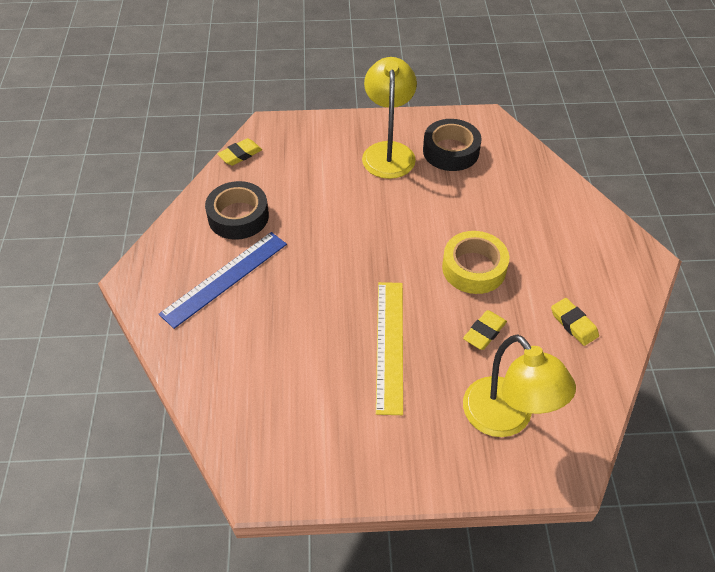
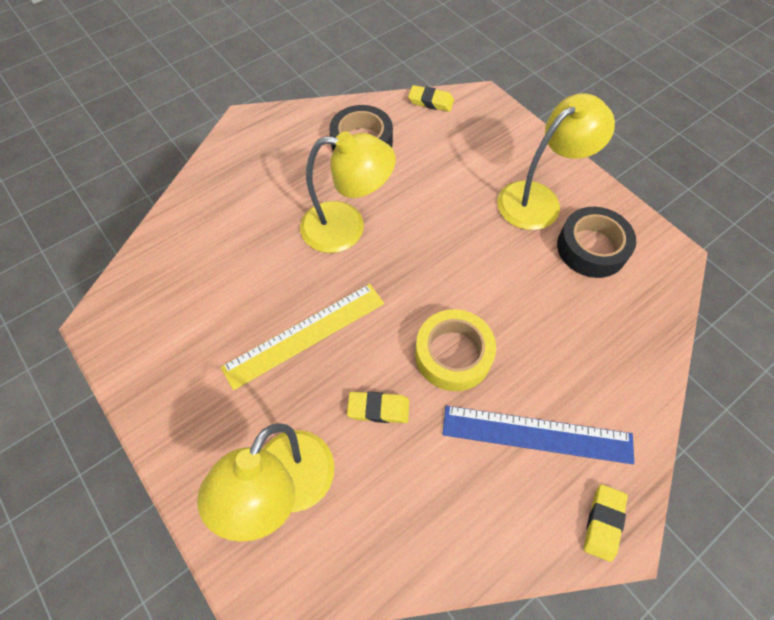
camera: 55 degrees right, 10 degrees up
blue ruler [159,232,287,329] -> blue ruler moved to [442,406,634,464]
yellow eraser [551,298,599,346] -> yellow eraser moved to [584,484,628,562]
none -> yellow lamp [300,131,396,253]

